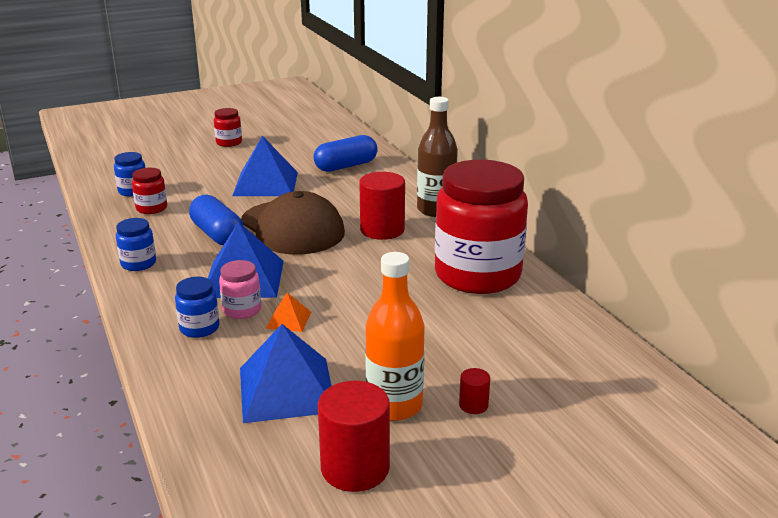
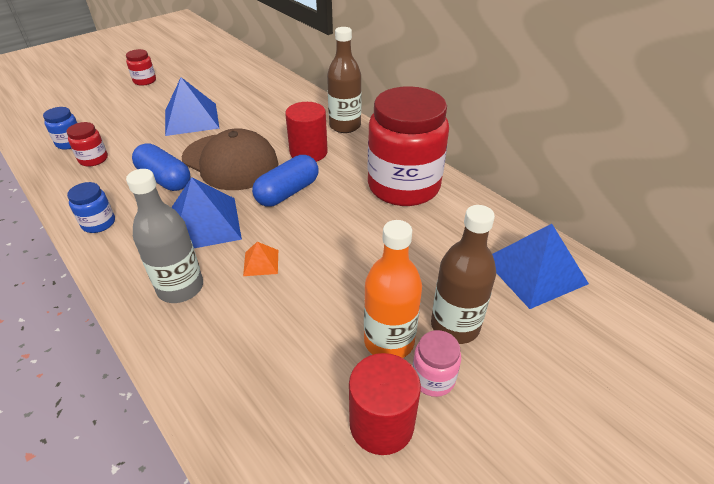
camera: 15 degrees left, 15 degrees up
blue jar [175,277,220,338] -> grey bottle [126,169,203,303]
pink jar [219,260,261,319] -> pink jar moved to [413,330,461,397]
blue pyramid [240,324,332,423] -> blue pyramid moved to [492,224,589,309]
blue capsule [314,135,378,172] -> blue capsule moved to [252,155,319,207]
red cylinder [459,368,490,414] -> brown bottle [431,205,496,344]

